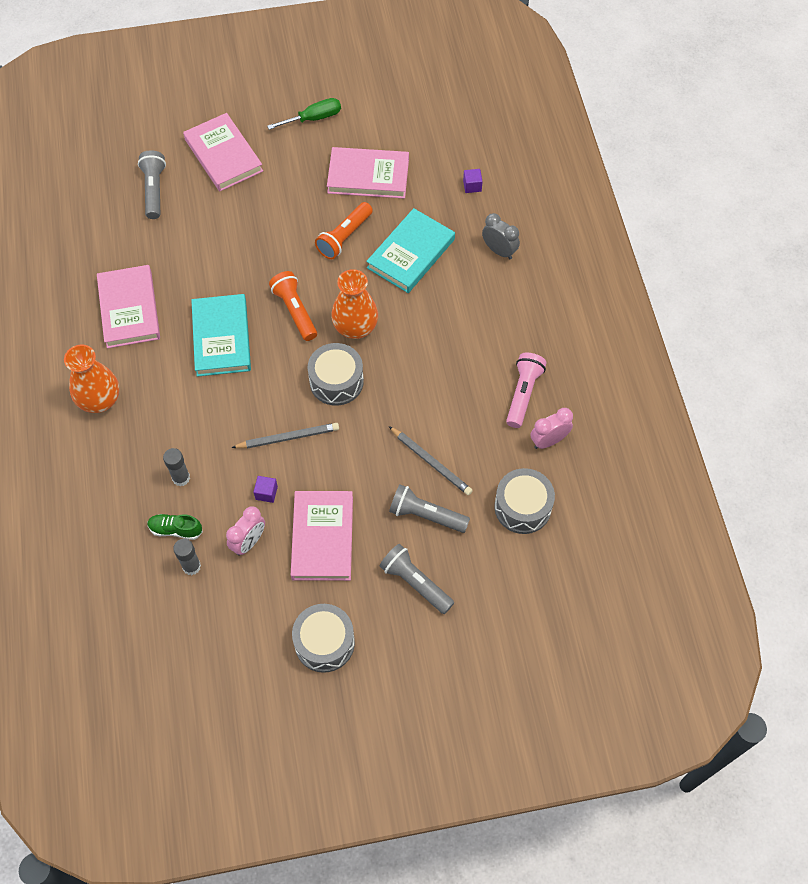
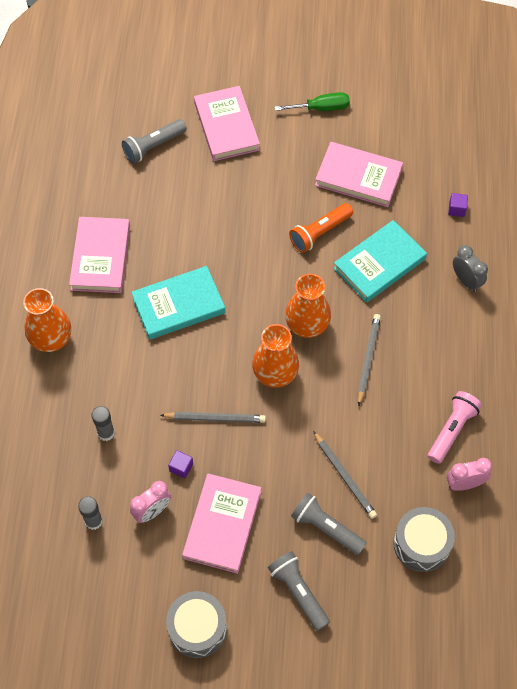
camera: 15 degrees right, 0 degrees up
grey flashlight [138,150,166,219] -> grey flashlight turned 135 degrees counterclockwise [122,119,187,163]
green shoe [147,514,203,540] -> none
turquoise book [191,294,251,377] -> turquoise book turned 60 degrees clockwise [131,266,226,340]
orange flashlight [269,271,317,341] -> none
grey drum [308,343,364,406] -> orange vase [252,324,299,388]
none -> grey pencil [358,314,381,406]

